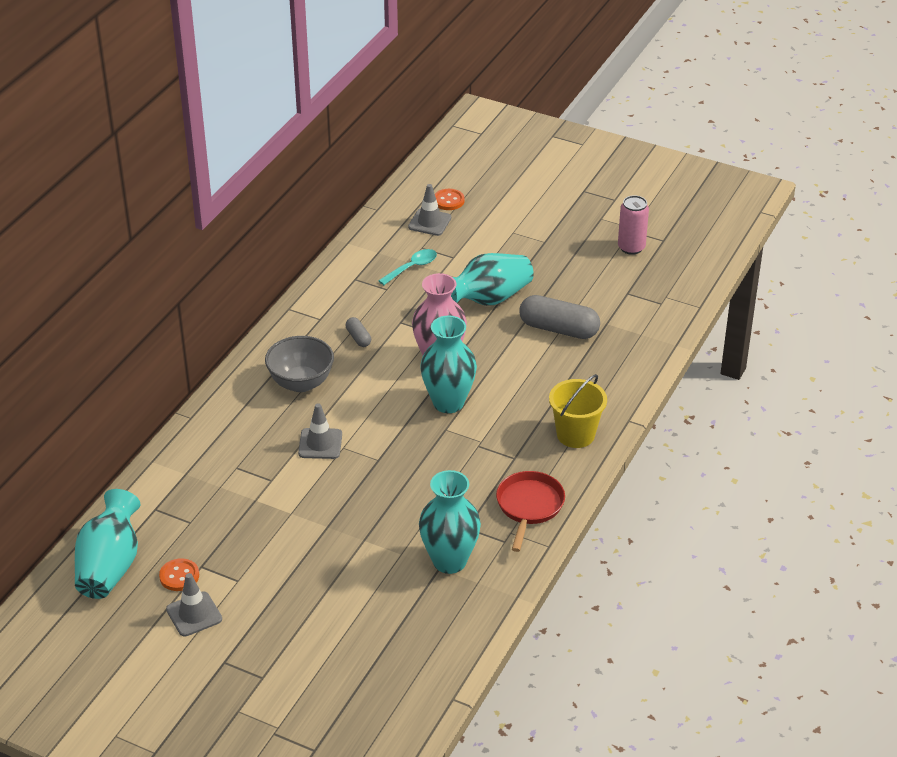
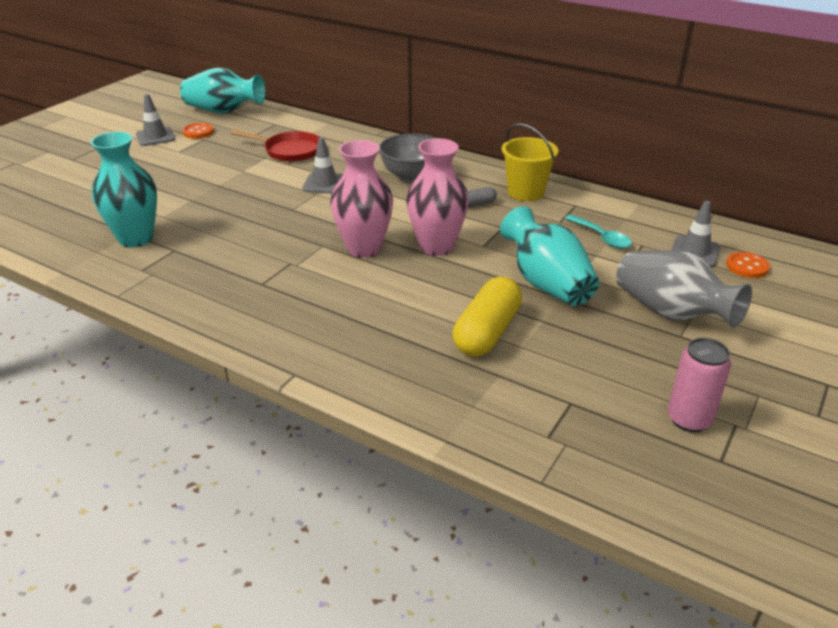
camera: 95 degrees right, 5 degrees down
turquoise vase [420,316,477,413] -> pink vase [330,140,393,258]
red pan [496,471,565,552] -> red pan moved to [231,130,320,162]
grey capsule [519,295,600,339] -> yellow capsule [453,277,522,357]
yellow bucket [549,374,607,448] -> yellow bucket moved to [502,123,559,201]
none -> grey vase [616,250,752,327]

